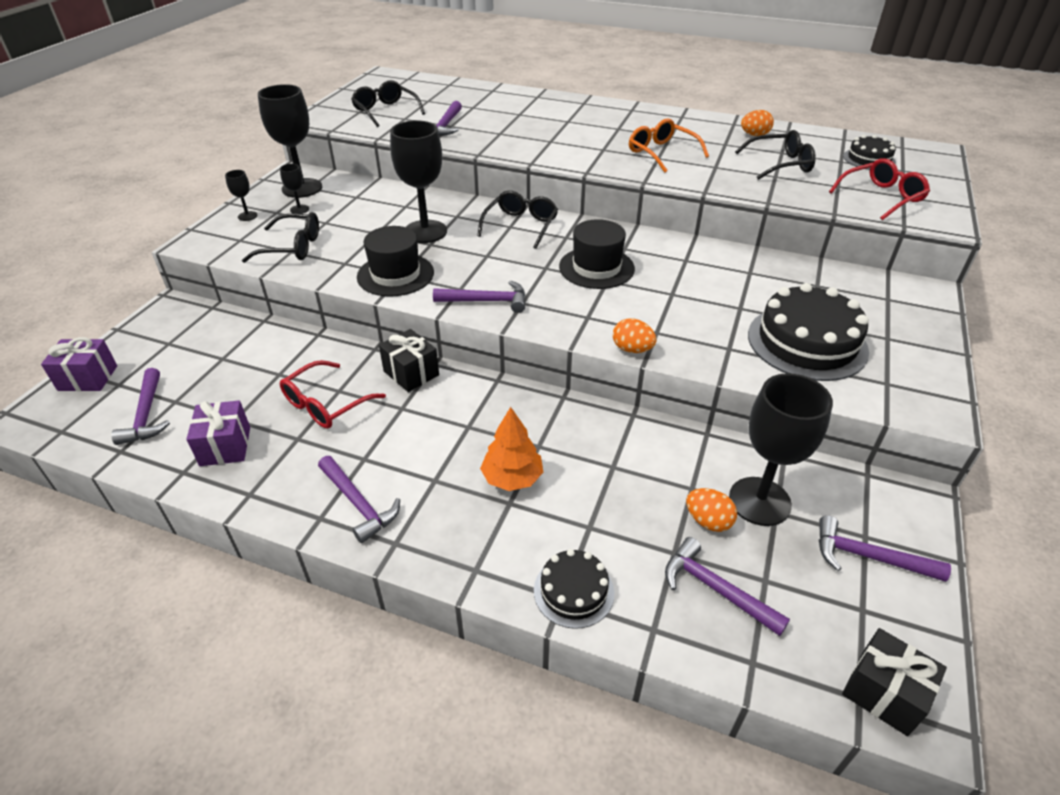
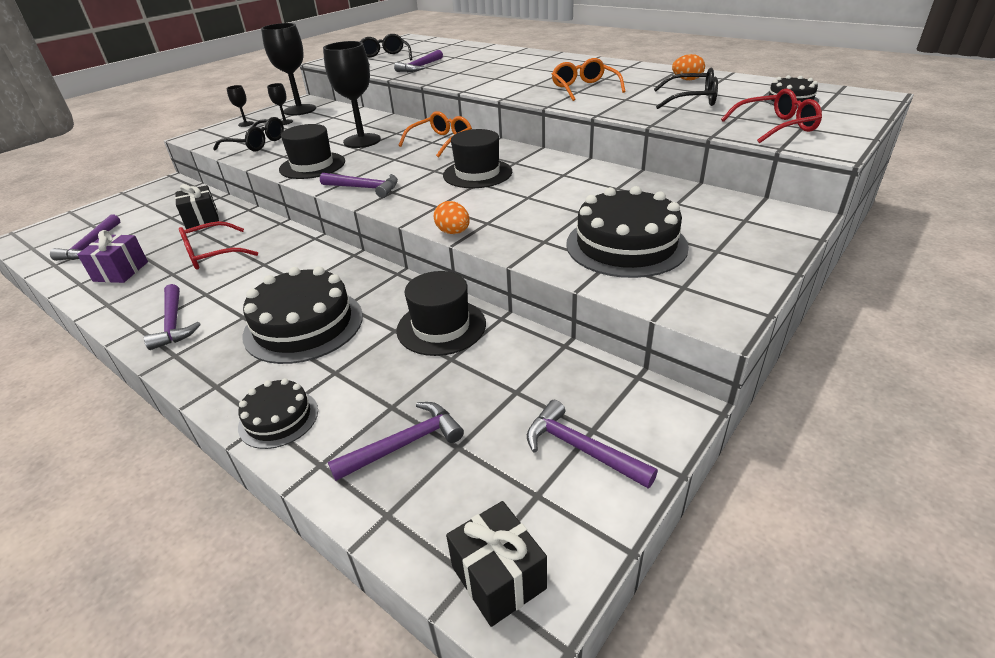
camera: 20 degrees right, 5 degrees down
purple gift [41,337,117,391] -> none
black gift [379,329,439,392] -> black gift moved to [175,184,219,229]
black glasses [477,190,558,249] -> orange glasses [399,111,472,157]
orange tree [480,407,543,491] -> black cake [243,267,363,364]
purple hammer [665,537,790,636] -> purple hammer turned 90 degrees clockwise [328,402,464,481]
orange egg [686,488,737,532] -> none
black goblet [729,373,833,526] -> none
none -> black hat [396,271,486,356]

